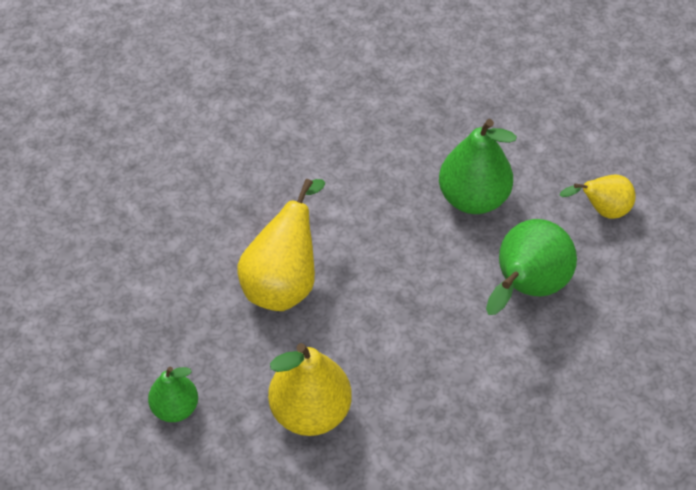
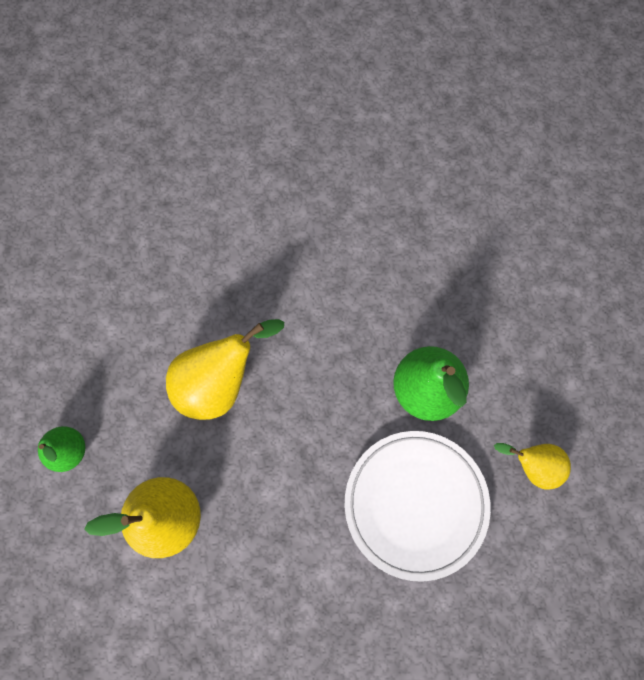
camera: 30 degrees right, 20 degrees up
green pear [486,219,577,315] -> white plate [345,431,491,582]

